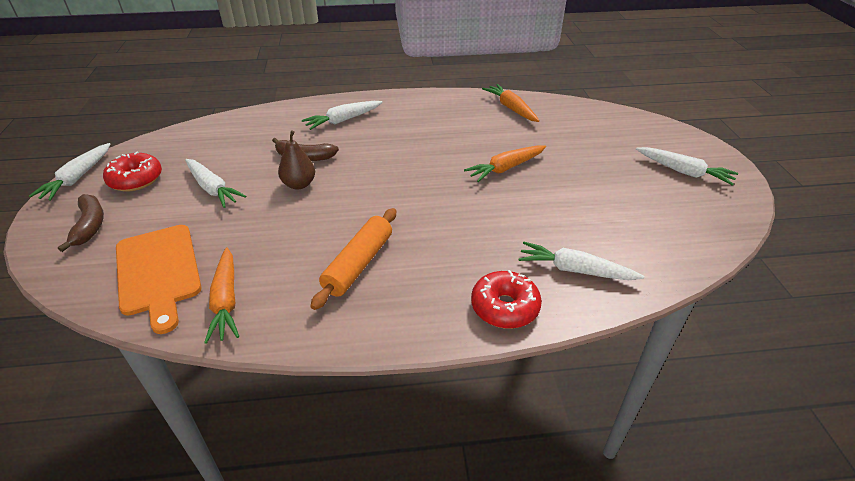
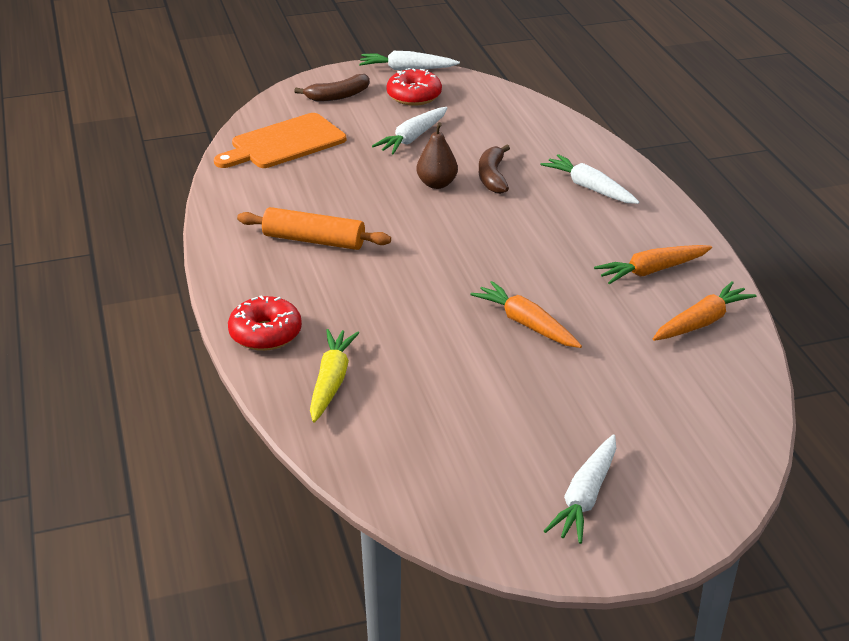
camera: 80 degrees right, 5 degrees down
orange carrot [204,248,239,344] -> orange carrot moved to [594,245,712,284]
white carrot [518,242,645,280] -> yellow carrot [310,329,359,423]

